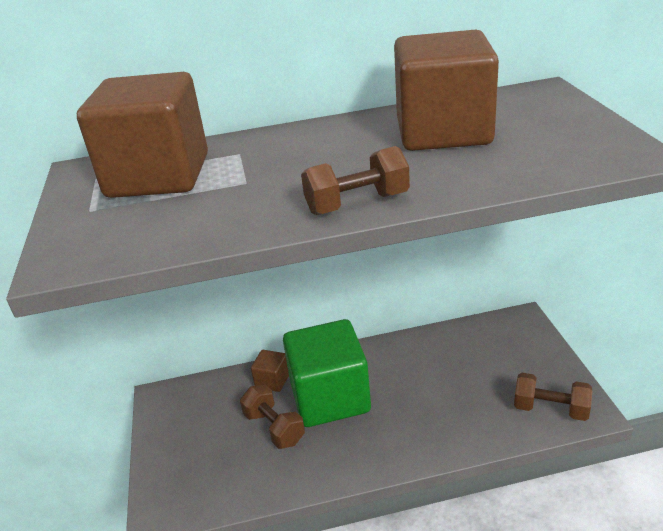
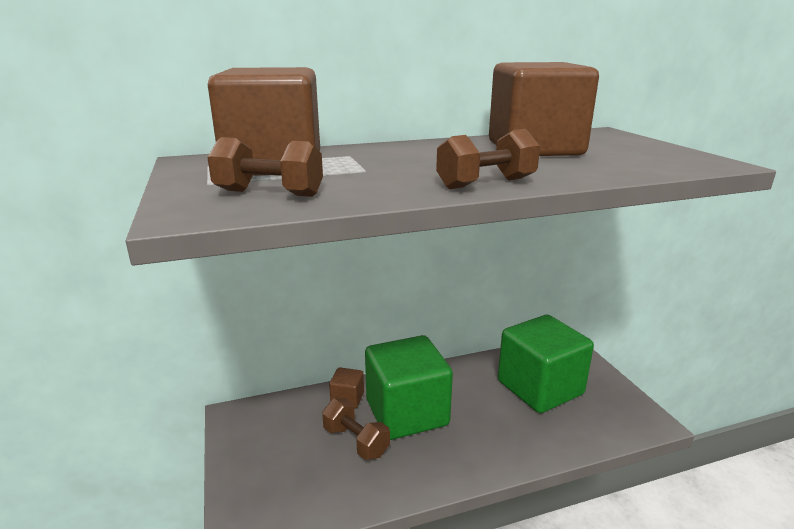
camera: 10 degrees left, 10 degrees down
brown dumbbell [514,373,592,421] -> brown dumbbell moved to [207,137,323,197]
none -> green cube [498,315,594,413]

